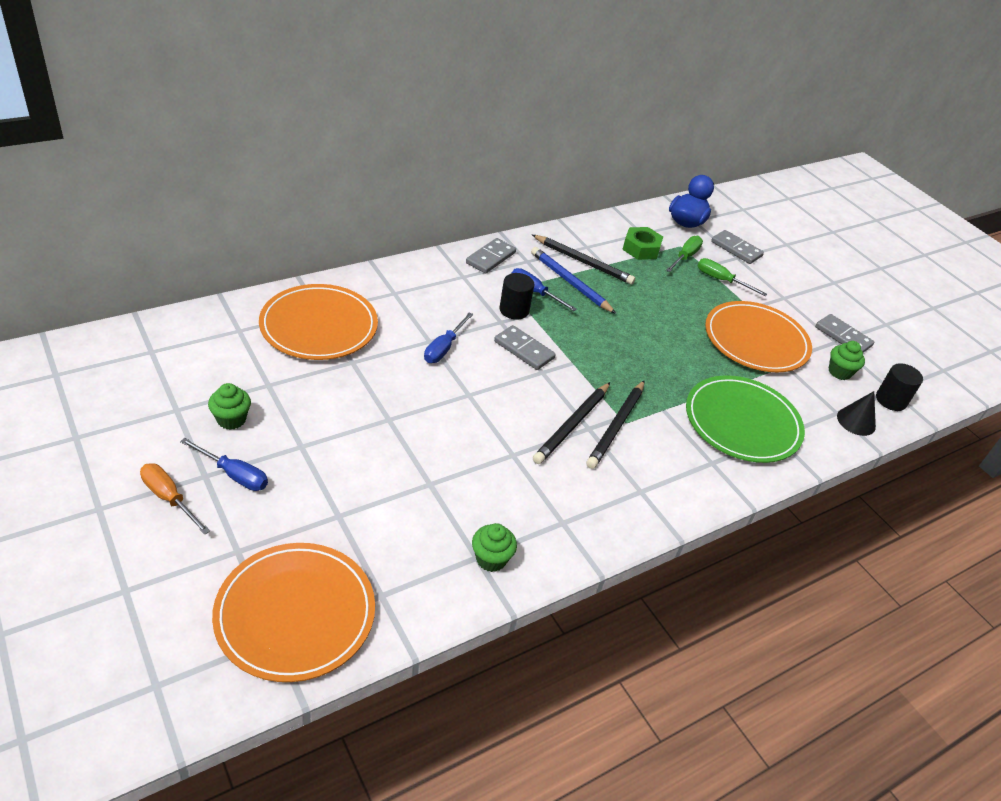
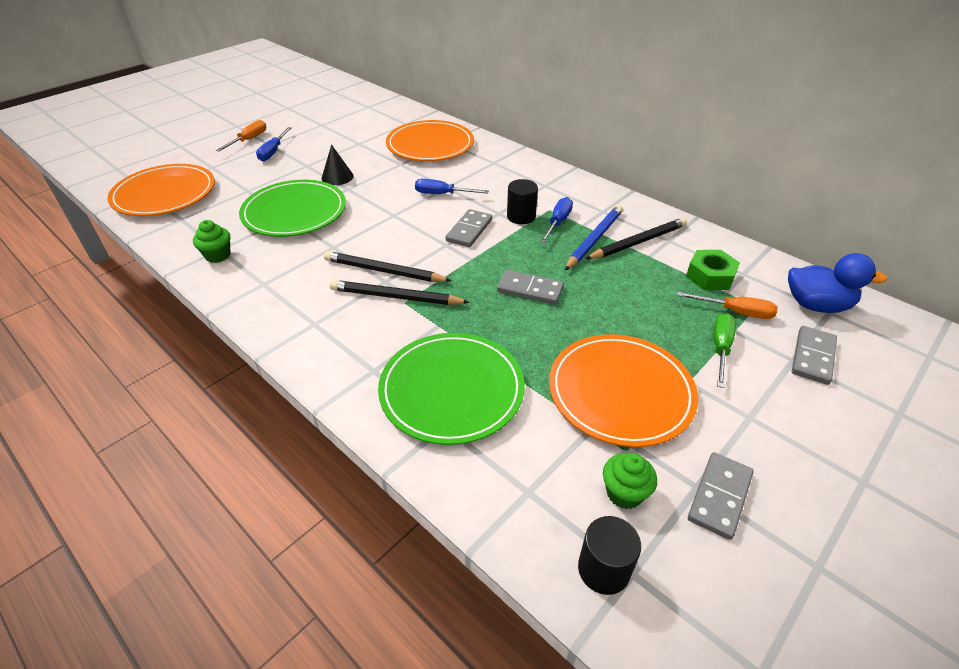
camera: 80 degrees right, 0 degrees up
green cupcake [208,383,251,430] -> none
grey domino [466,238,516,274] -> grey domino moved to [497,270,564,305]
black pencil [532,235,635,285] -> black pencil turned 135 degrees counterclockwise [585,217,687,259]
green screwdriver [666,236,703,272] -> orange screwdriver [677,292,778,319]
black cone [837,391,876,436] -> black cone moved to [322,144,354,185]
none -> green plate [239,180,346,237]

